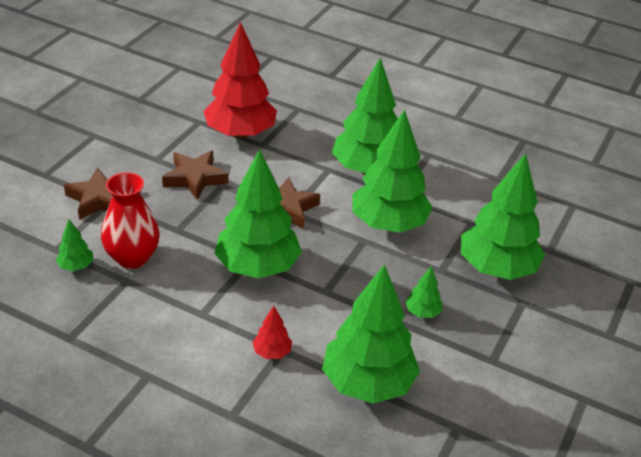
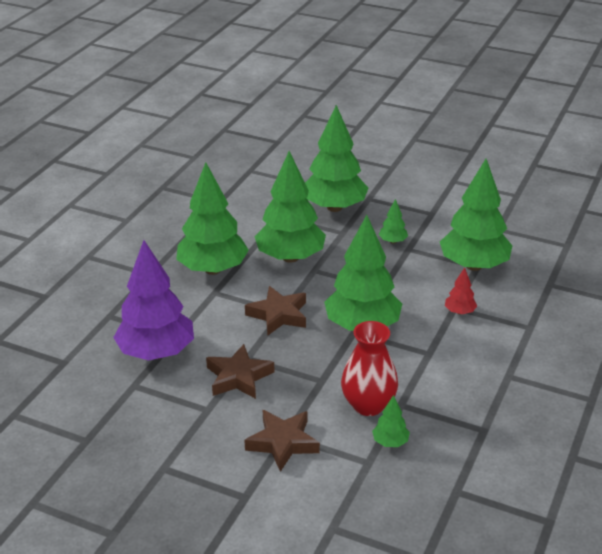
camera: 90 degrees left, 5 degrees down
red tree [203,22,277,139] -> purple tree [113,240,194,361]

